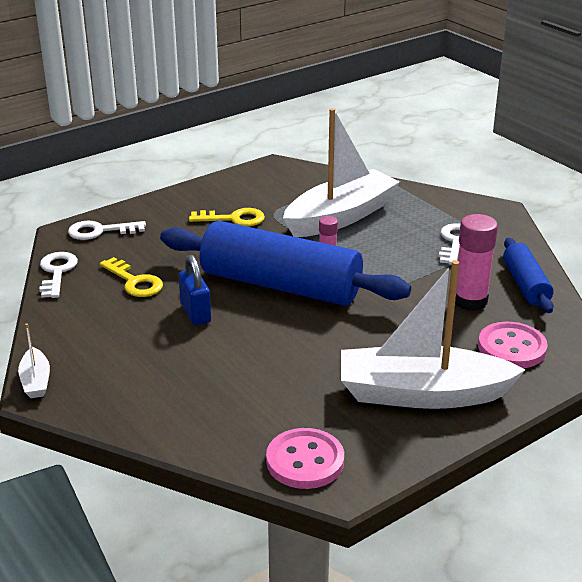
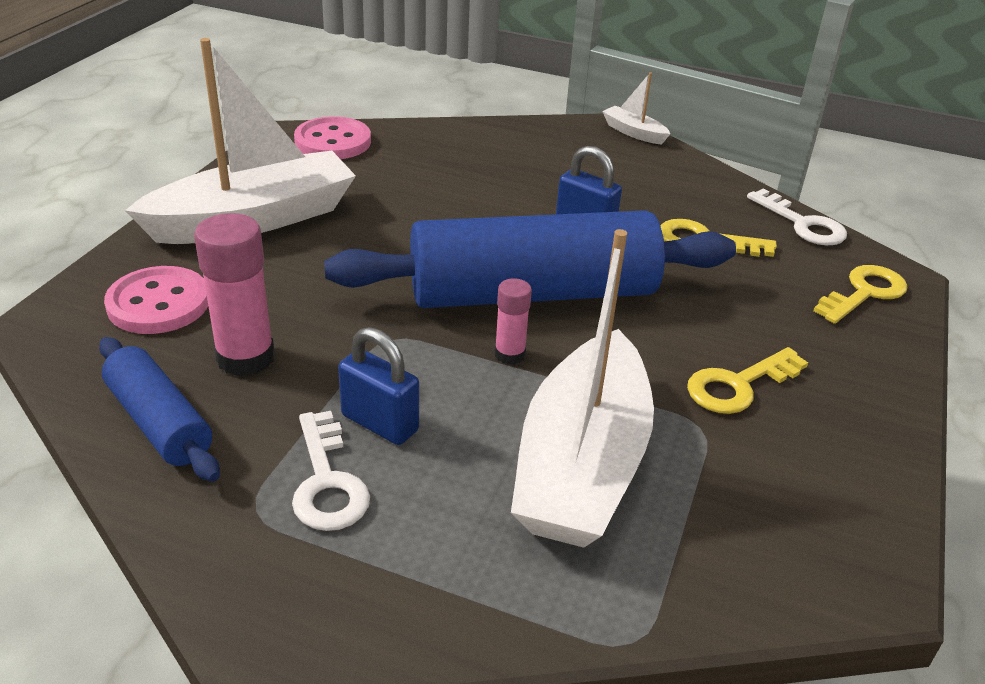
camera: 145 degrees right, 5 degrees up
white key [68,221,146,240] -> yellow key [814,265,907,324]
none -> blue padlock [338,327,419,445]

